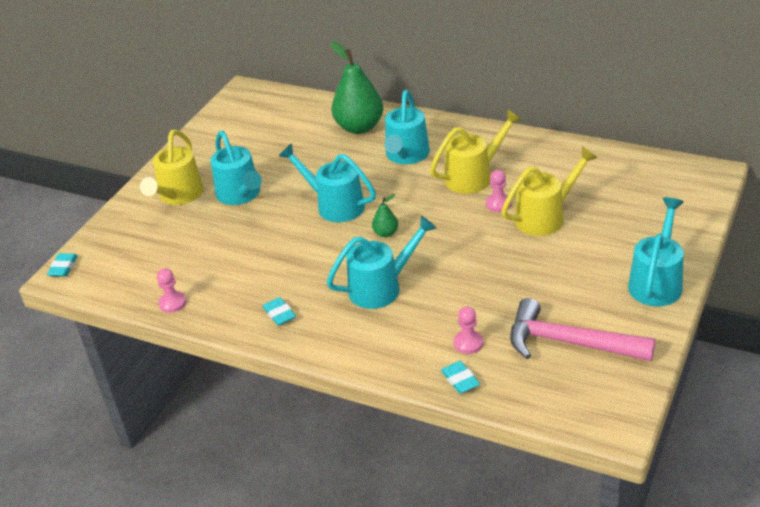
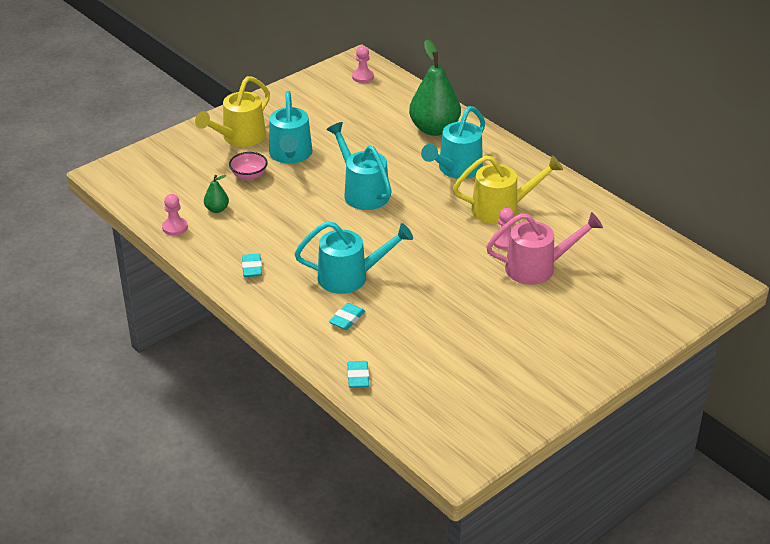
camera: 20 degrees right, 0 degrees up
turquoise eraser [47,253,78,277] -> turquoise eraser moved to [329,303,365,330]
green pear [372,194,398,237] -> green pear moved to [204,175,229,213]
pink pawn [454,306,483,354] -> pink pawn moved to [352,46,374,83]
yellow watering can [502,147,598,236] -> pink watering can [486,212,603,285]
pink hammer [510,298,655,361] -> none
turquoise watering can [628,197,684,306] -> none
none -> pink bowl [229,152,268,180]

